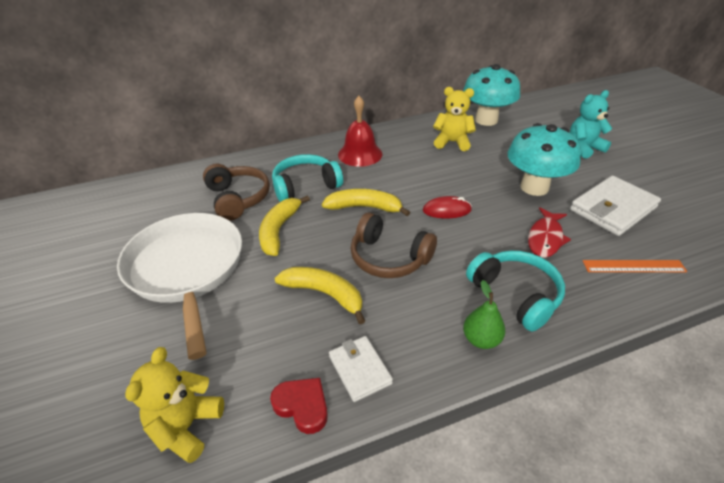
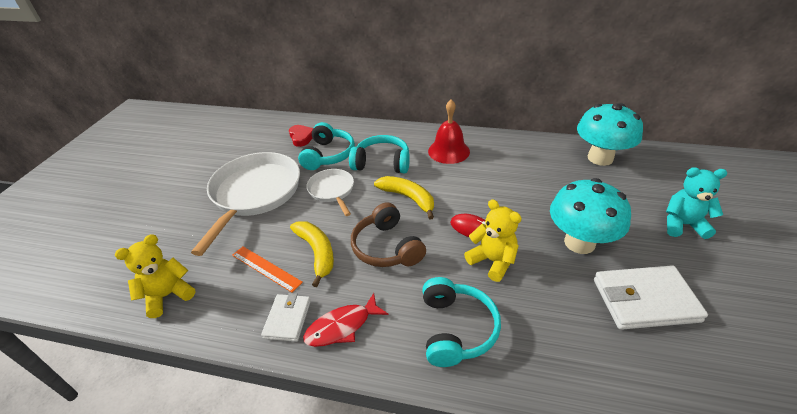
camera: 35 degrees right, 0 degrees up
brown headphones [203,163,270,221] -> turquoise headphones [298,122,355,170]
yellow banana [259,195,310,256] -> white pan [307,169,354,216]
red heart [270,378,328,434] -> red heart moved to [289,125,313,147]
yellow teddy bear [433,87,476,151] -> yellow teddy bear moved to [464,199,522,282]
green pear [463,280,505,349] -> none
red fish [528,207,571,258] -> red fish moved to [303,293,388,347]
orange ruler [582,260,687,272] -> orange ruler moved to [232,246,303,292]

